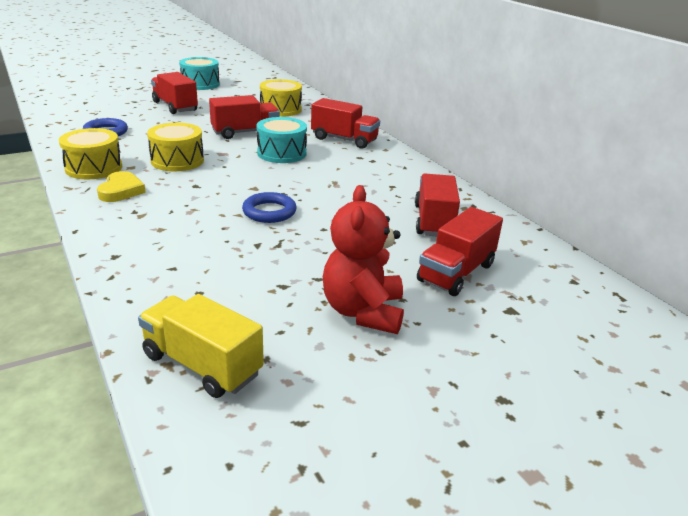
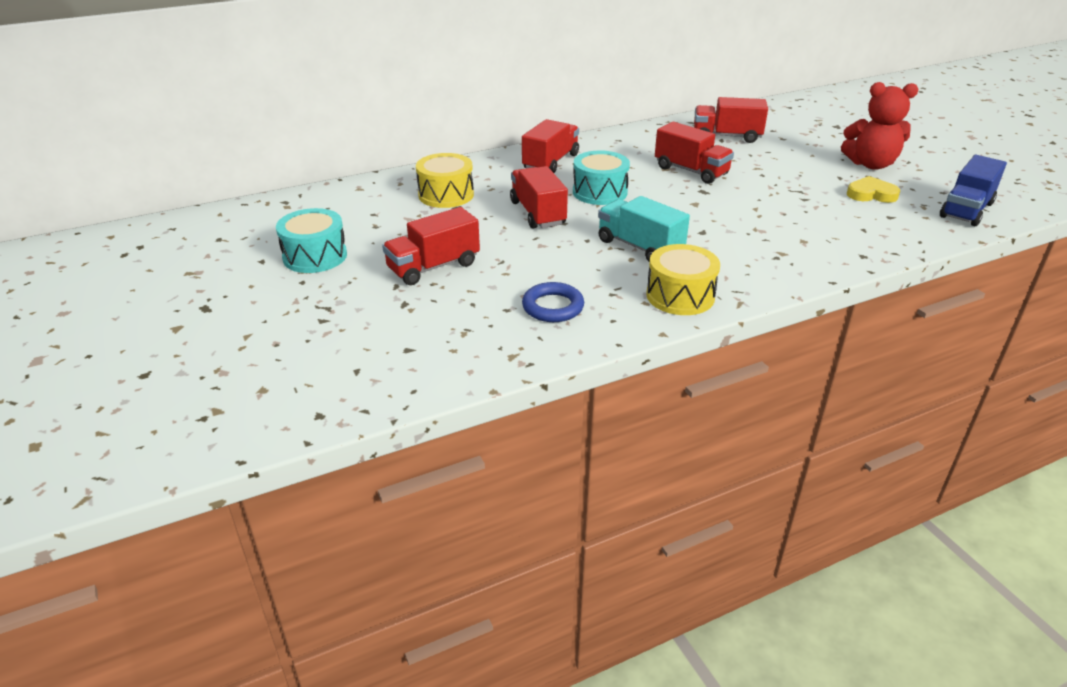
camera: 85 degrees left, 5 degrees up
yellow heart [97,171,146,202] -> yellow heart moved to [847,176,900,203]
yellow truck [138,294,264,398] -> blue truck [940,155,1007,226]
yellow drum [147,123,204,171] -> turquoise truck [598,196,690,262]
blue ring [242,192,297,223] -> none
red truck [417,207,503,296] -> red truck moved to [655,122,734,184]

